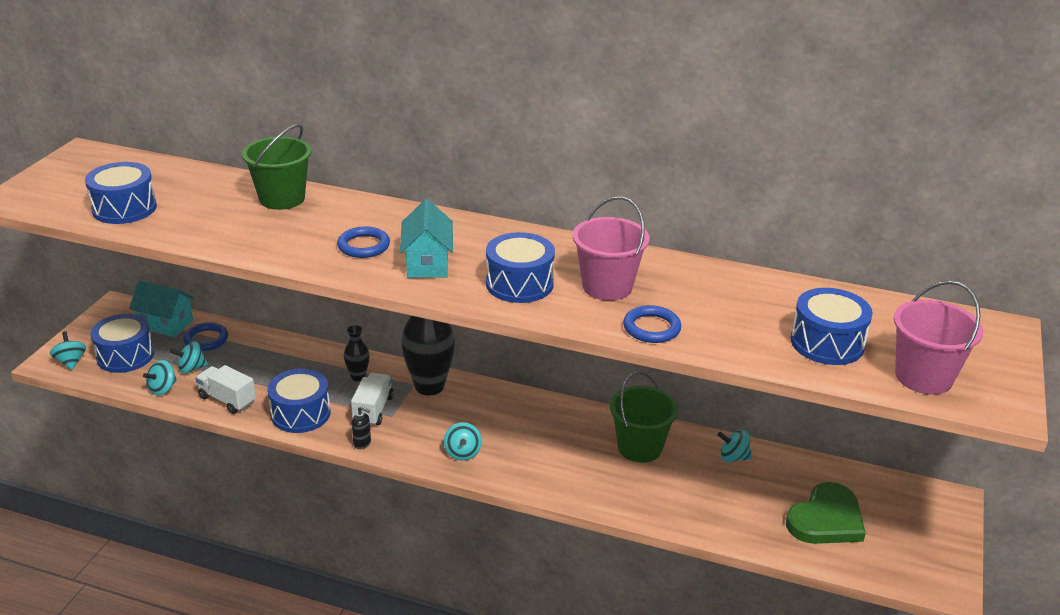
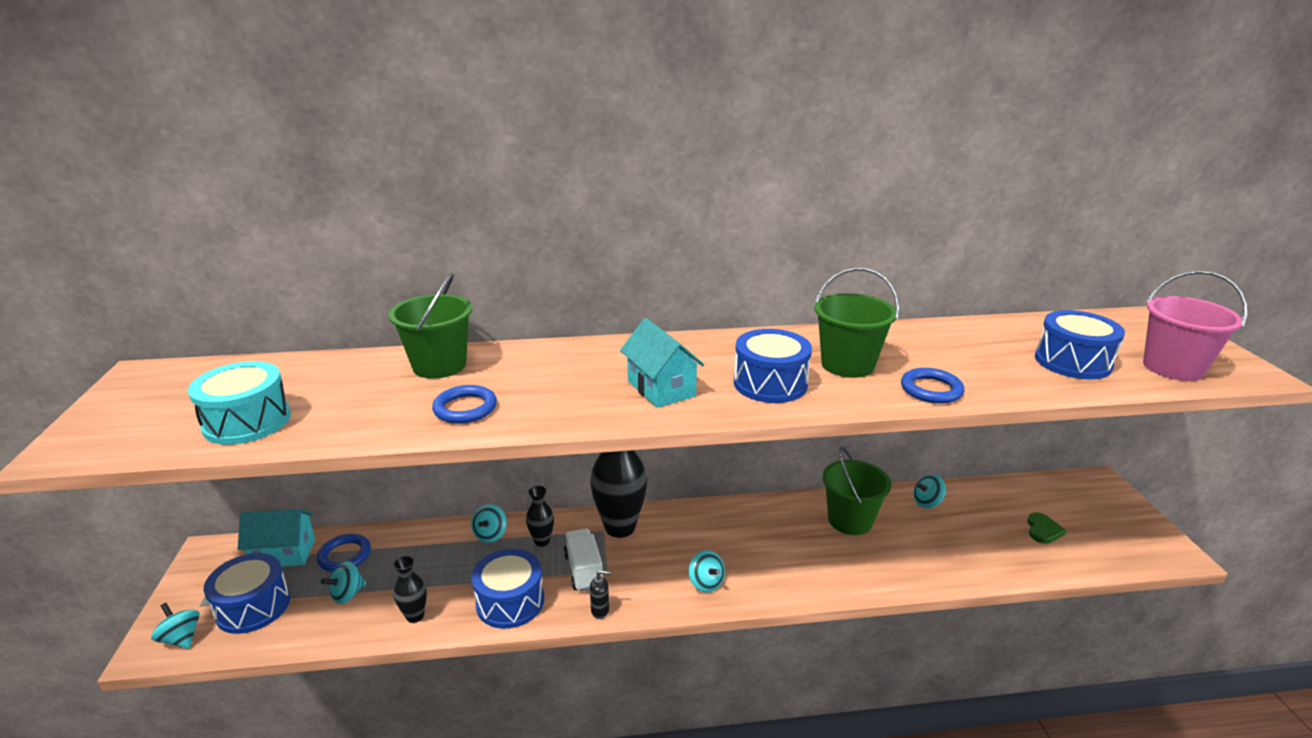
camera: 25 degrees left, 5 degrees down
blue drum [85,162,157,224] -> turquoise drum [188,361,291,445]
turquoise spinning top [143,360,177,396] -> turquoise spinning top moved to [471,504,507,543]
white truck [195,365,256,414] -> black vase [393,556,427,623]
blue ring [337,226,390,258] -> blue ring moved to [432,385,497,423]
pink bucket [573,196,650,301] -> green bucket [815,267,899,378]
green heart [786,482,866,544] -> green heart [1027,512,1067,544], size x0.51

